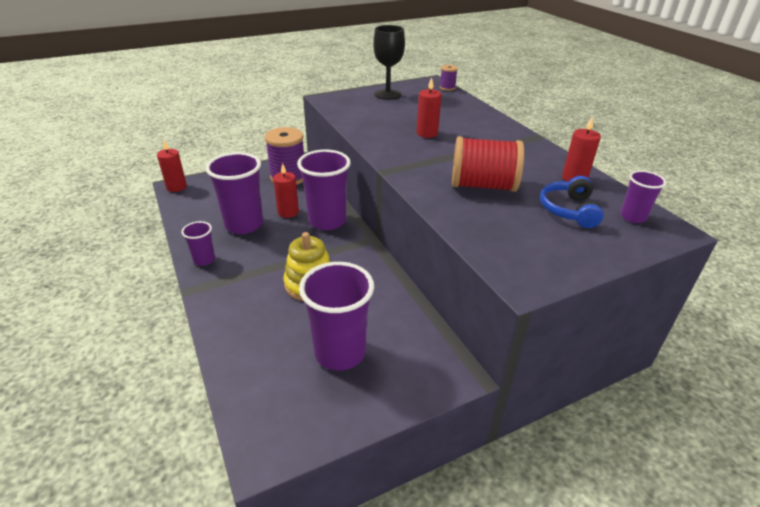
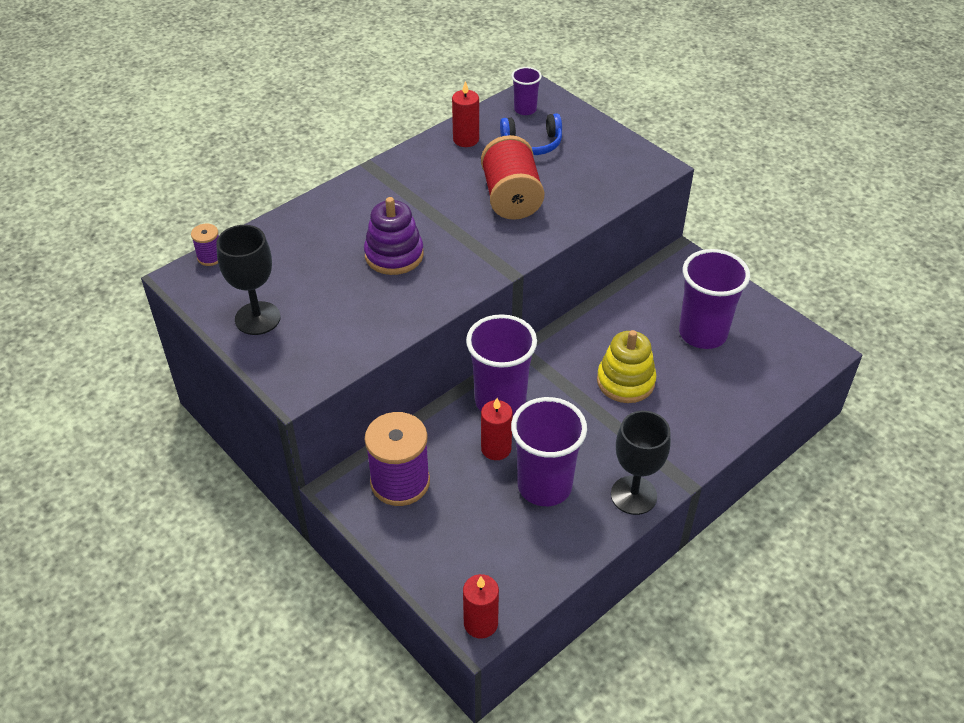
camera: 105 degrees left, 10 degrees up
purple cup [181,221,215,266] -> black goblet [611,411,671,515]
red candle [417,77,442,138] -> purple stacking toy [364,197,424,275]

